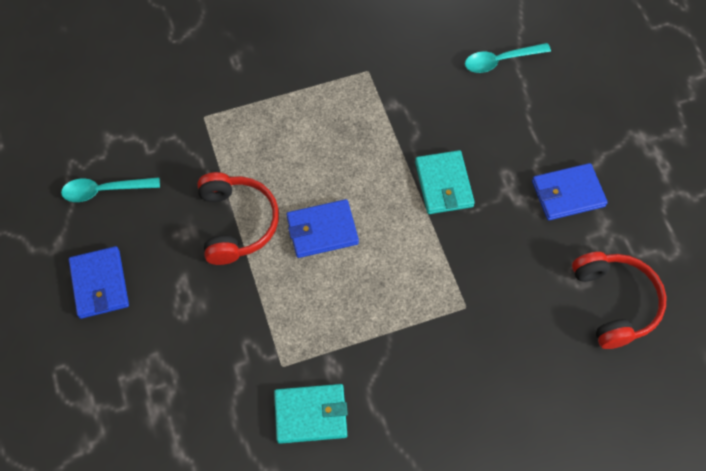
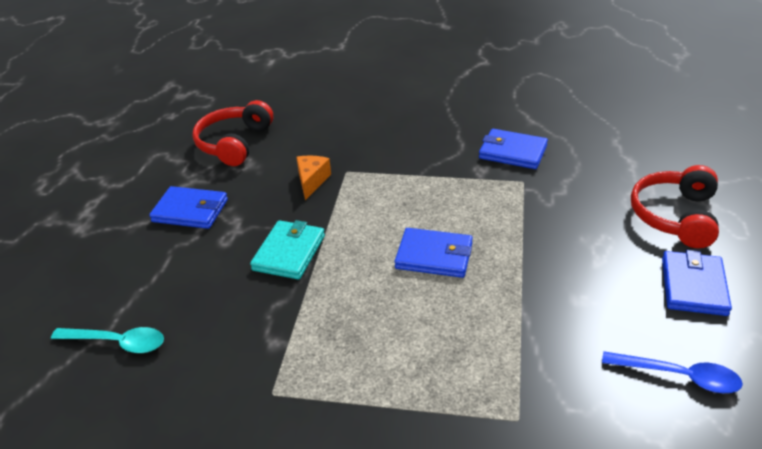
camera: 150 degrees left, 25 degrees down
turquoise spoon [61,177,160,202] -> blue spoon [602,351,743,393]
red headphones [197,172,279,265] -> red headphones moved to [631,165,719,248]
turquoise wallet [274,384,348,444] -> blue wallet [479,129,548,169]
none -> orange cheese [296,156,331,200]

